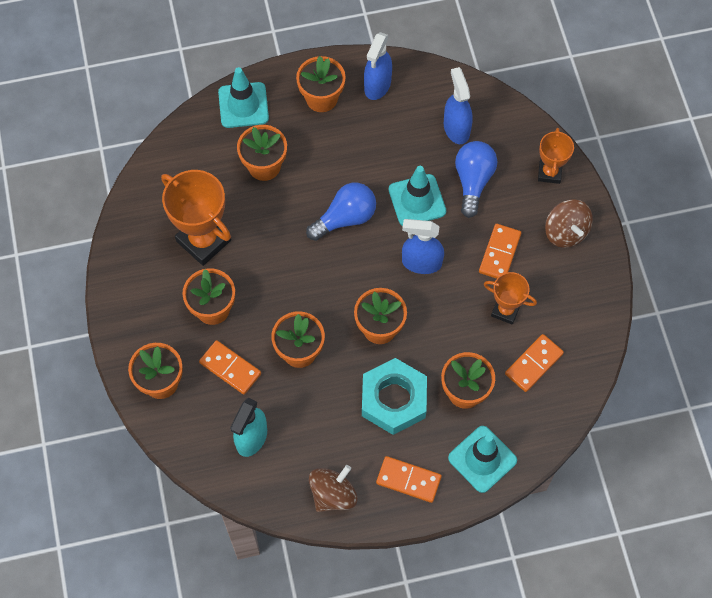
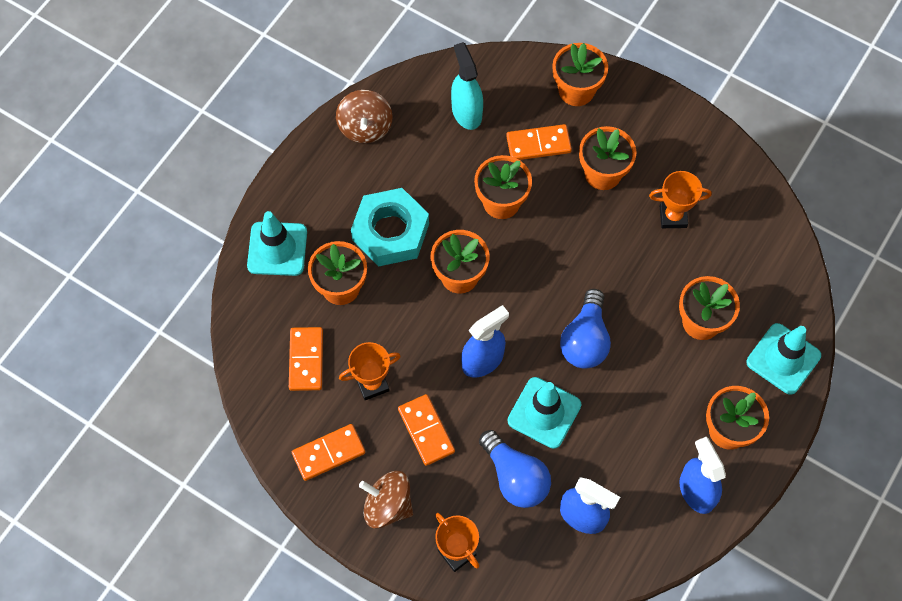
camera: 135 degrees right, 0 degrees up
orange trophy [161,170,231,266] -> orange trophy [649,171,712,228], size x0.58
orange domino [376,456,442,503] -> orange domino moved to [292,424,366,481]

